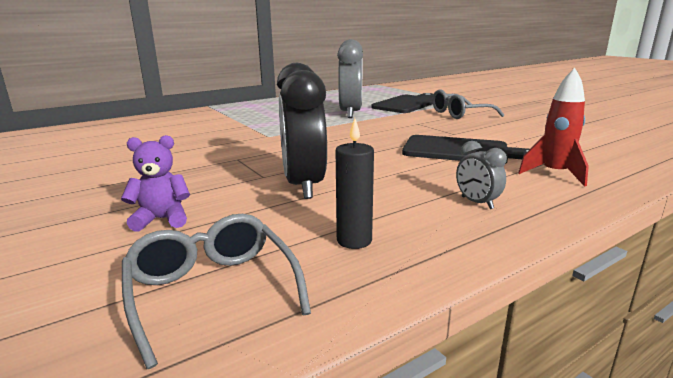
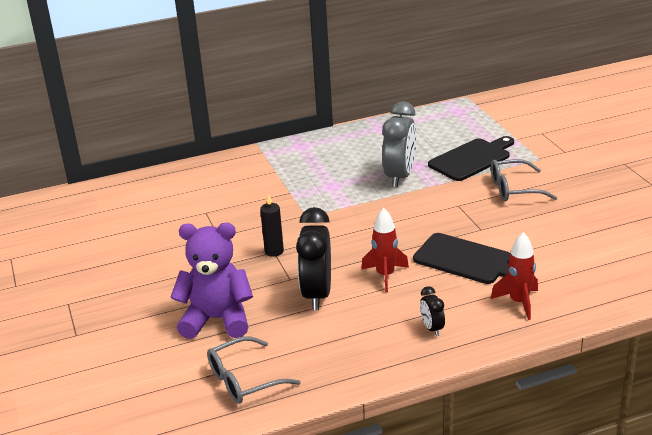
camera: 15 degrees right, 10 degrees up
purple teddy bear [121,135,190,232] -> purple teddy bear [170,223,253,339], size x1.96
grey glasses [122,214,311,369] -> grey glasses turned 105 degrees counterclockwise [207,336,301,404]
black candle [336,118,374,249] -> black candle moved to [260,194,284,257]
grey clock [456,141,507,209] -> black clock [420,286,445,336]
none -> red rocket [361,208,409,292]

